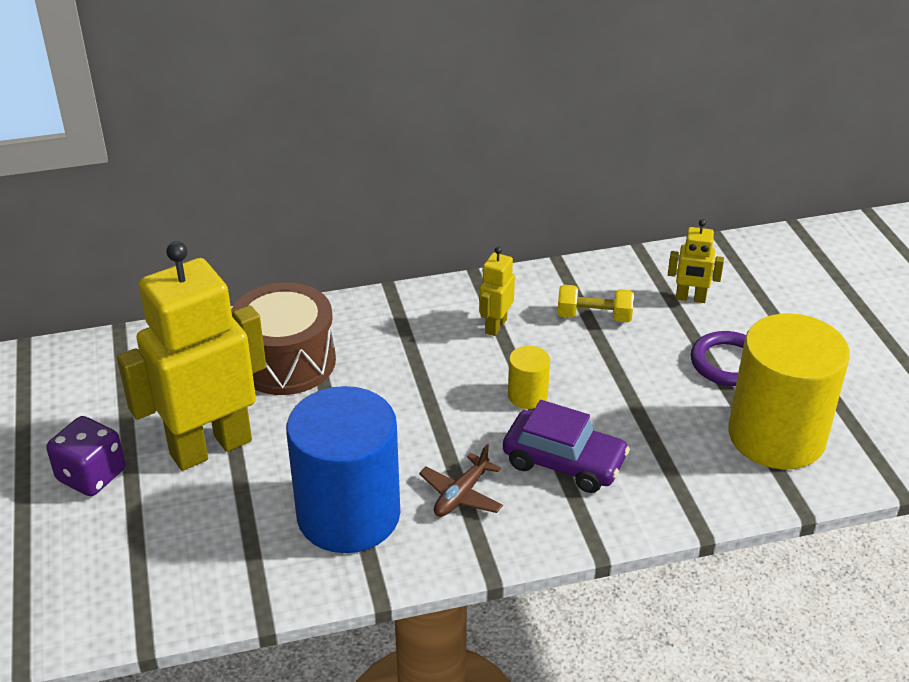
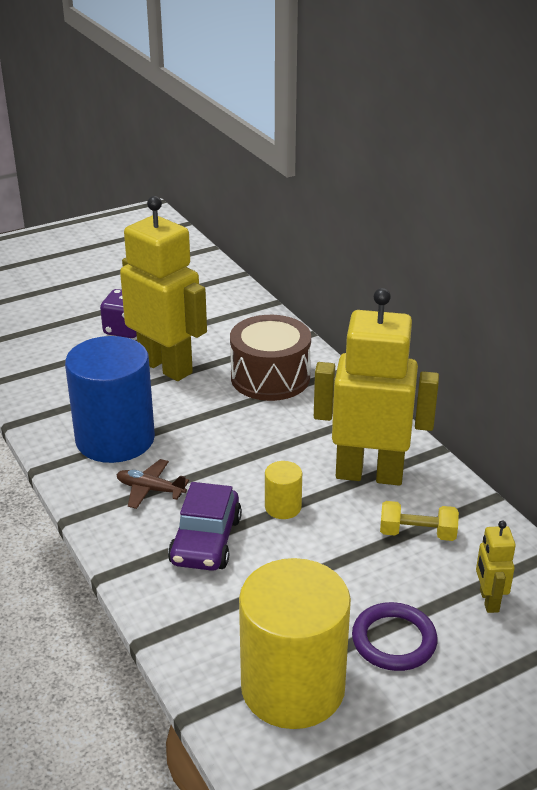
camera: 75 degrees right, 5 degrees down
yellow robot [479,247,515,336] -> yellow robot [314,288,439,486], size x2.31
yellow dumbbell [557,285,634,322] -> yellow dumbbell turned 75 degrees counterclockwise [380,501,459,541]

